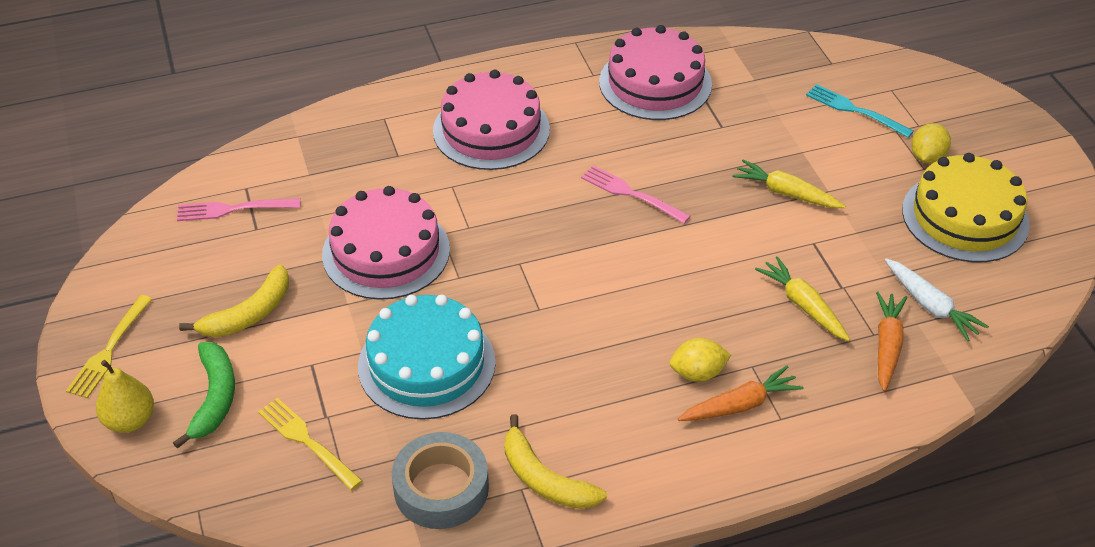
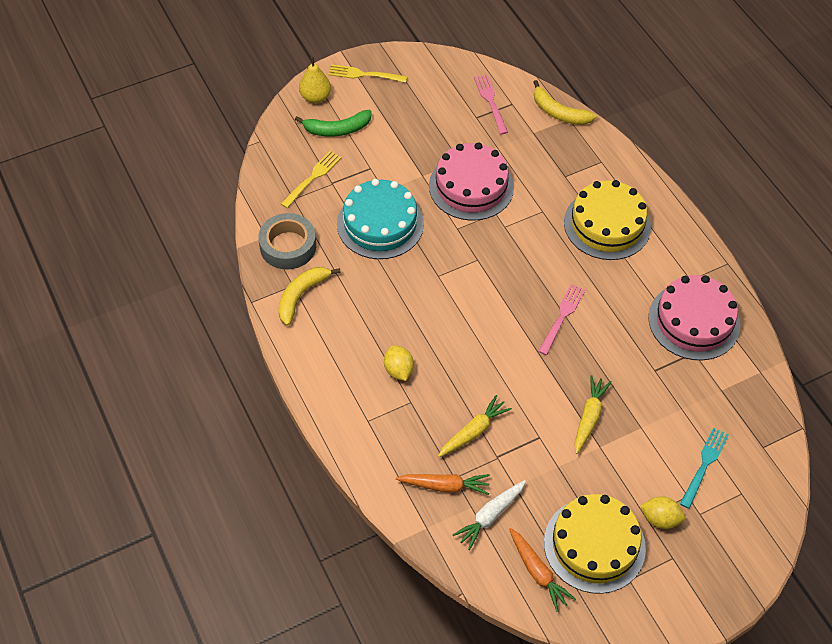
camera: 80 degrees right, 10 degrees up
yellow banana [179,265,289,337] -> yellow banana moved to [533,80,597,125]
pink cake [433,70,550,170] -> yellow cake [564,180,651,260]
orange carrot [678,366,804,421] -> orange carrot moved to [509,528,576,612]

